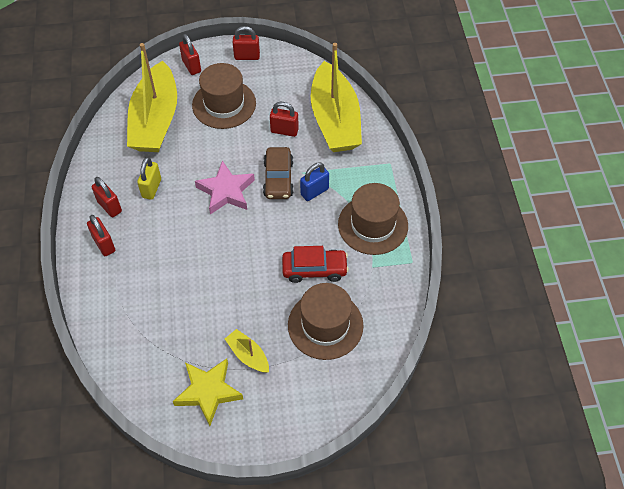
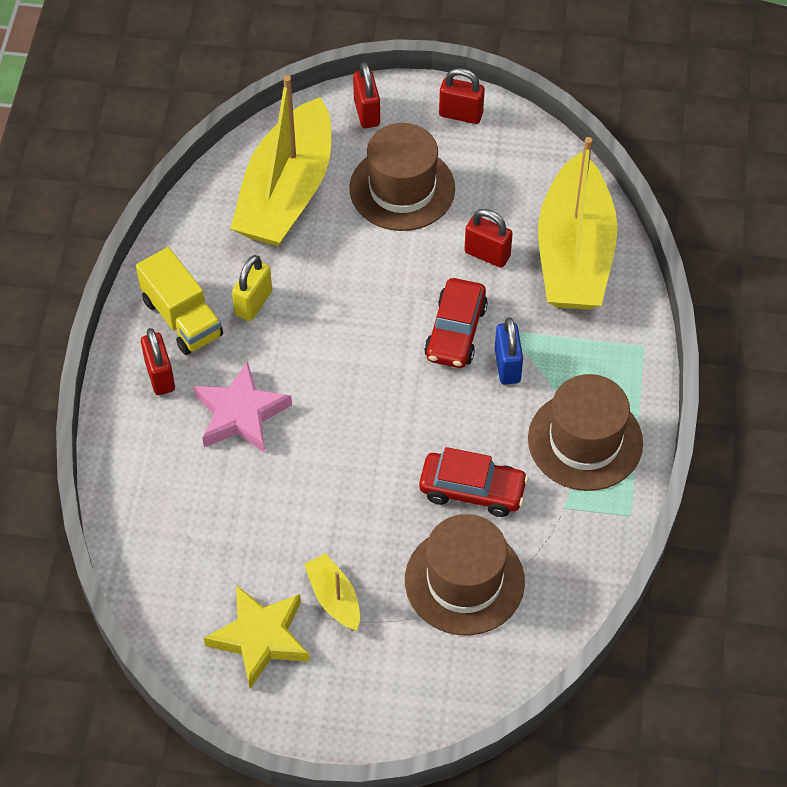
camera: 15 degrees right, 0 degrees up
red padlock [92,177,122,217] -> yellow truck [136,247,223,355]
pink star [195,160,255,215] -> pink star moved to [193,361,292,453]
brown car [263,147,293,199] -> red car [424,278,488,368]
blue padlock [300,162,329,201] -> blue padlock turned 75 degrees counterclockwise [495,317,523,385]

